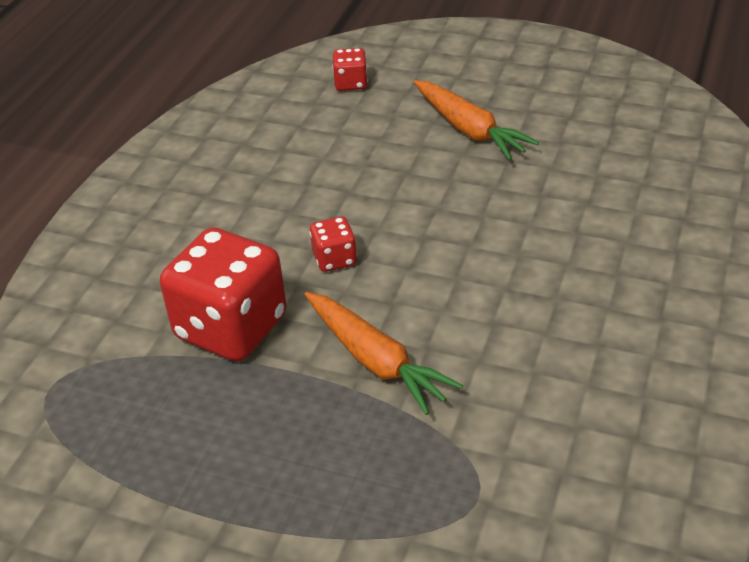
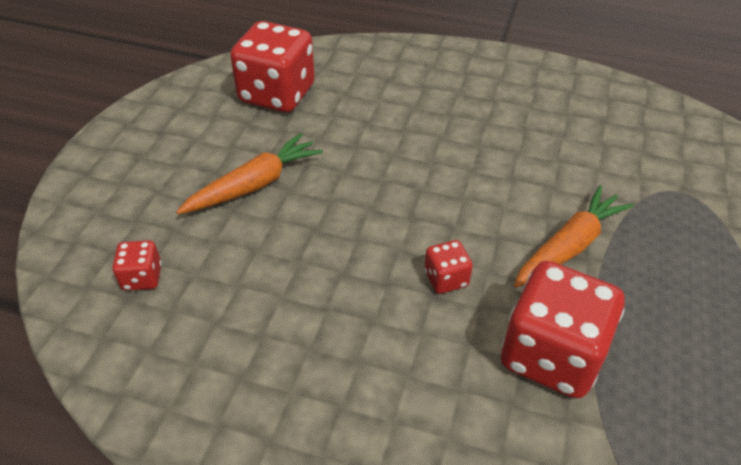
camera: 95 degrees left, 5 degrees up
none -> red dice [230,21,315,112]

